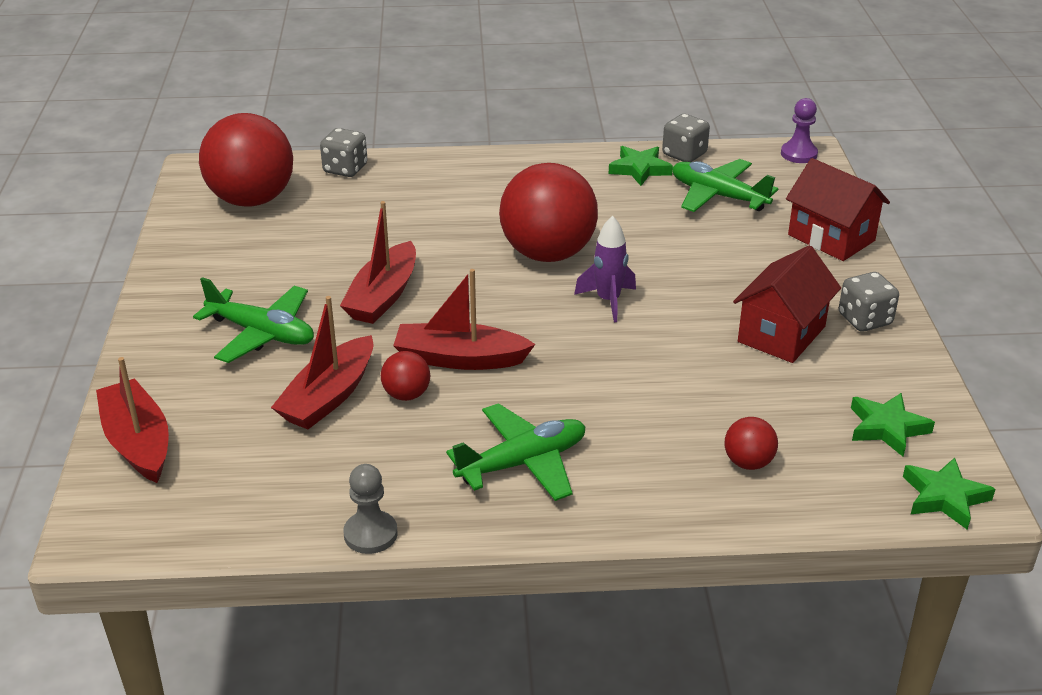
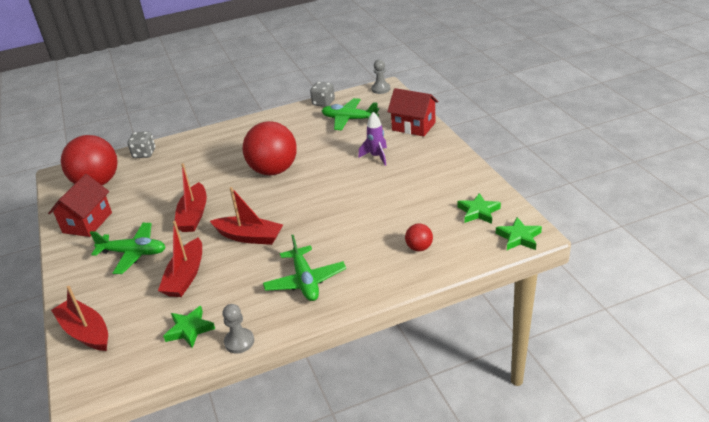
camera: 15 degrees left, 0 degrees up
red ball [381,351,430,401] -> none
red boat [393,269,535,370] -> red boat turned 150 degrees counterclockwise [210,187,283,245]
green plane [446,403,586,501] -> green plane turned 120 degrees clockwise [263,235,346,301]
purple rocket [574,216,636,322] -> purple rocket moved to [358,112,387,166]
green star [609,146,673,186] -> green star moved to [163,306,215,348]
red house [733,245,841,363] -> red house moved to [48,174,112,237]
purple pawn [781,98,818,163] -> grey pawn [371,59,390,94]
grey dice [839,272,899,332] -> none

